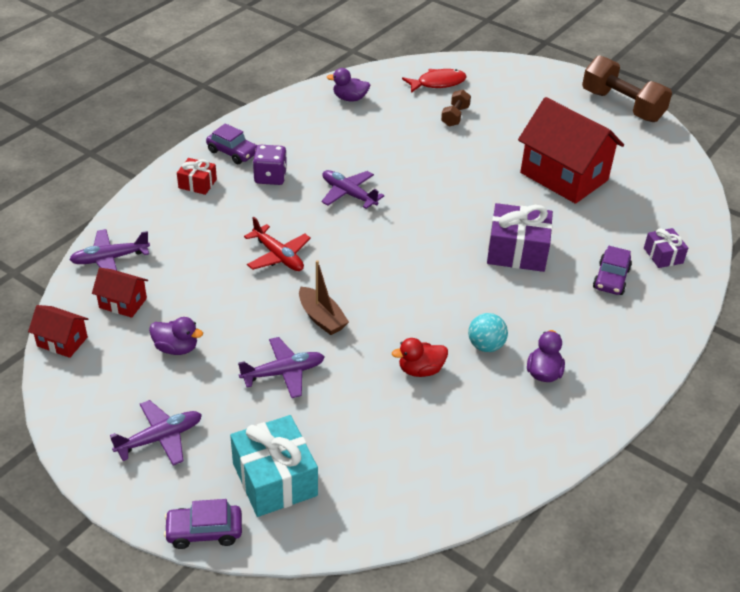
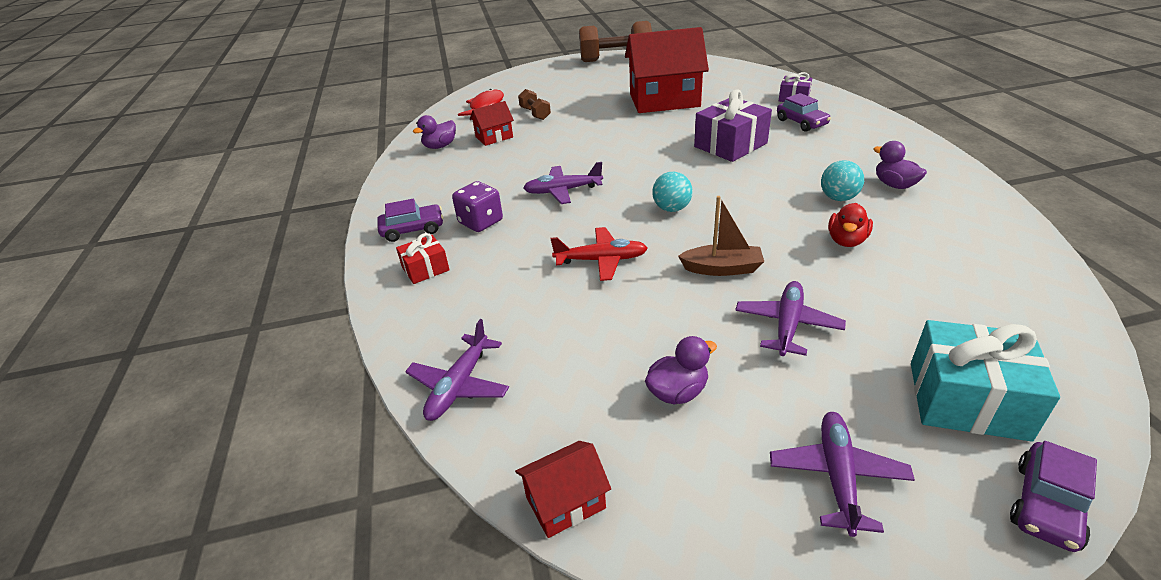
camera: 45 degrees left, 5 degrees down
red house [92,268,148,318] -> red house moved to [470,101,514,146]
none -> turquoise ball [652,172,693,212]

